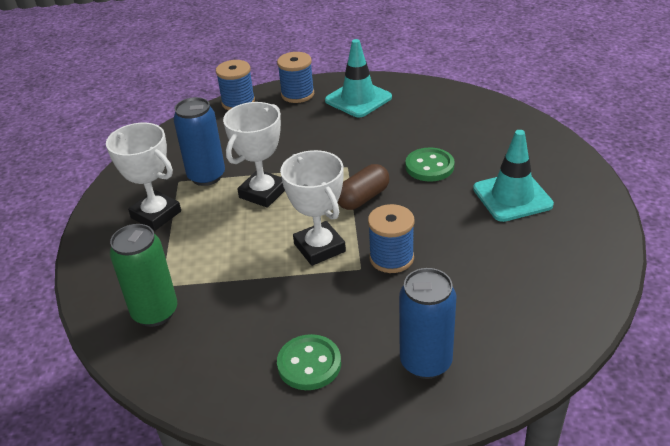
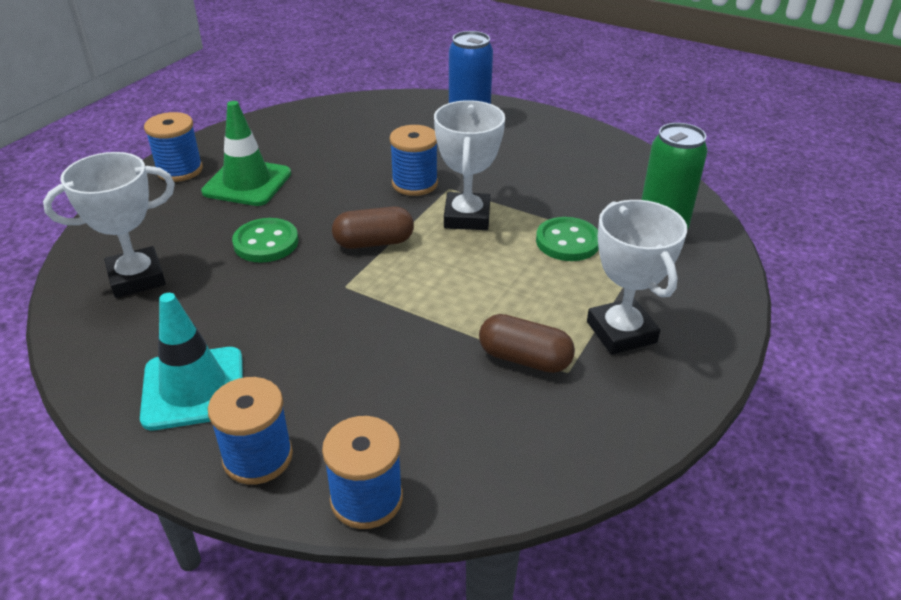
camera: 150 degrees left, 0 degrees up
blue can [174,97,225,186] -> brown capsule [479,314,575,373]
white trophy [223,102,285,208] -> white trophy moved to [43,152,175,298]
green button [277,334,341,390] -> green button moved to [536,217,599,261]
turquoise traffic cone [473,130,554,222] -> green traffic cone [201,101,291,206]
none -> blue spool [144,112,203,182]

